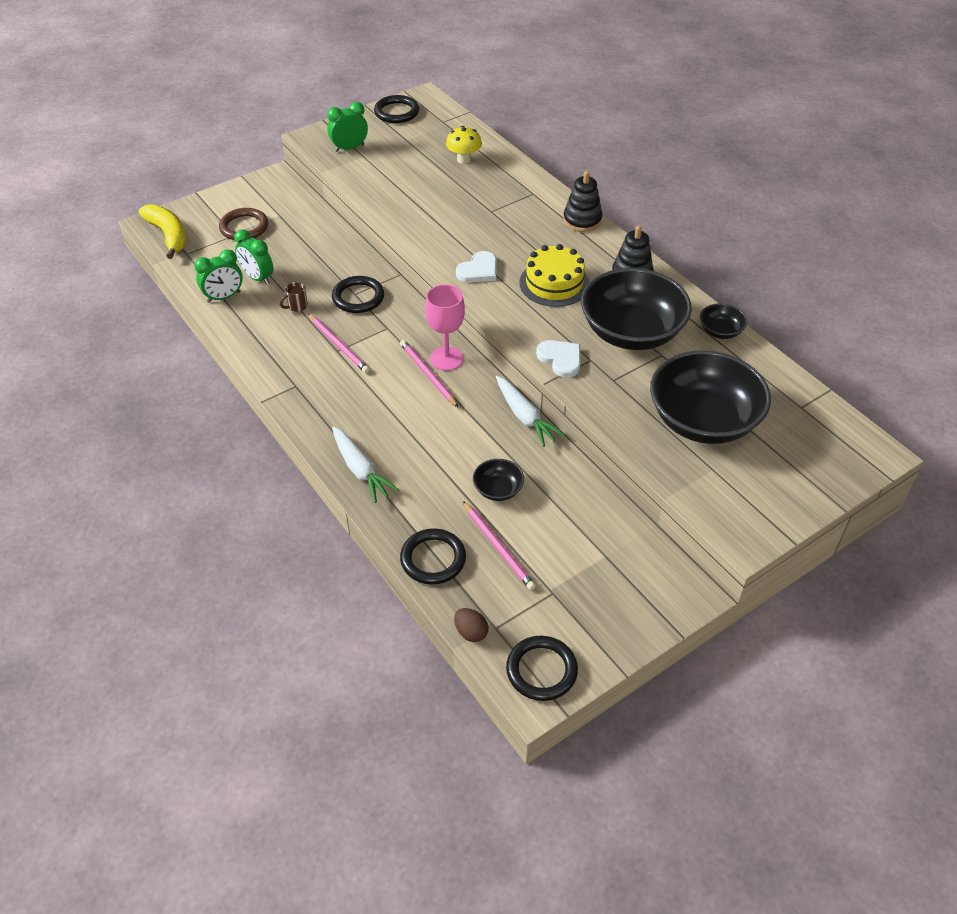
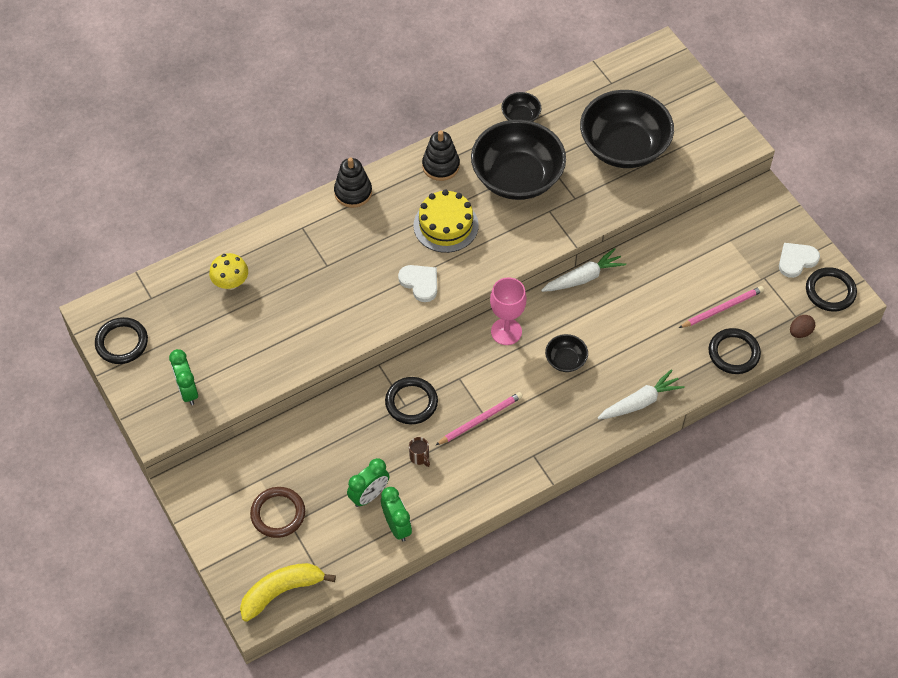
camera: 85 degrees left, 10 degrees up
pink pencil [400,340,459,408] -> none
black bowl [473,459,524,501] -> black bowl moved to [545,334,588,372]
white heart [536,340,580,378] -> white heart moved to [779,243,820,278]

